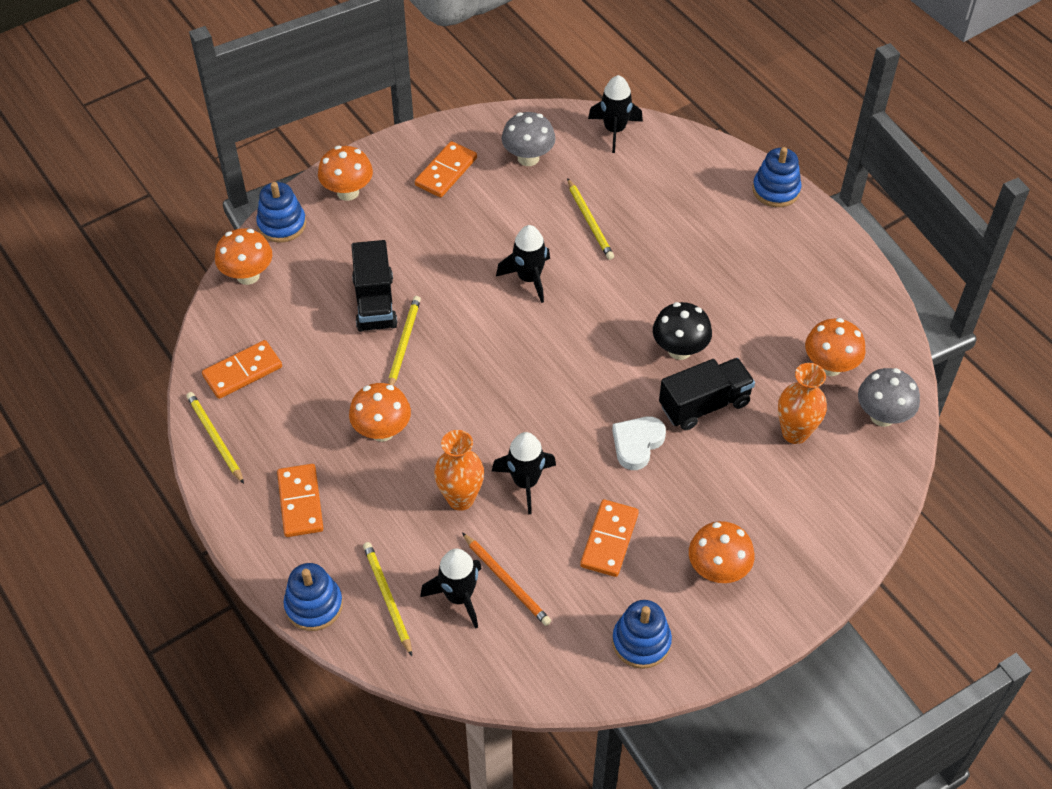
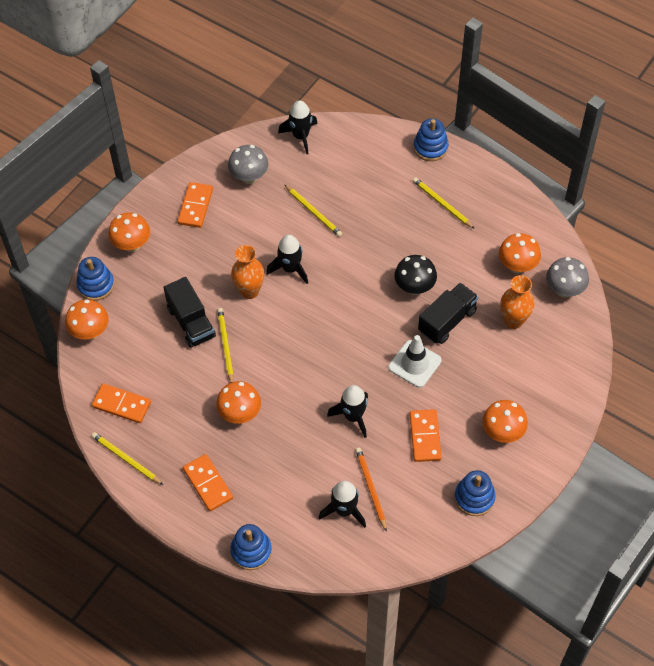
camera: 20 degrees left, 5 degrees up
orange domino [202,340,282,399] -> orange domino turned 75 degrees clockwise [92,383,151,423]
yellow pencil [363,542,412,656] -> yellow pencil moved to [413,178,475,229]
orange vase [434,430,484,511] -> orange vase moved to [231,245,264,299]
orange pencil [462,533,551,626] -> orange pencil turned 135 degrees counterclockwise [355,448,387,532]
white heart [612,416,666,470] -> white traffic cone [388,335,442,388]

